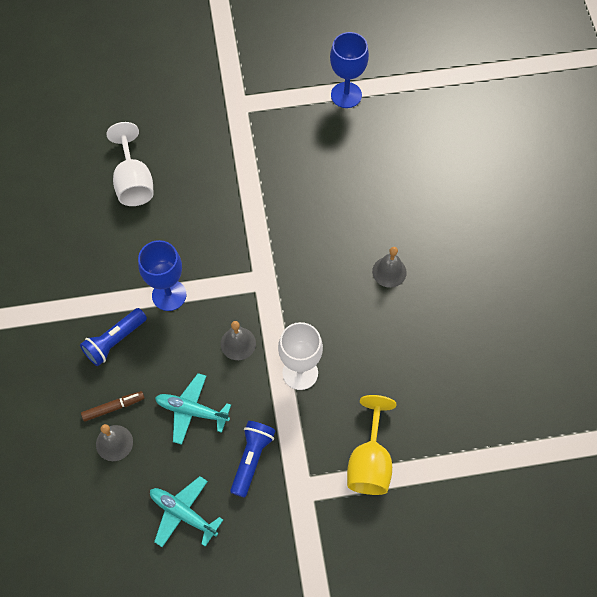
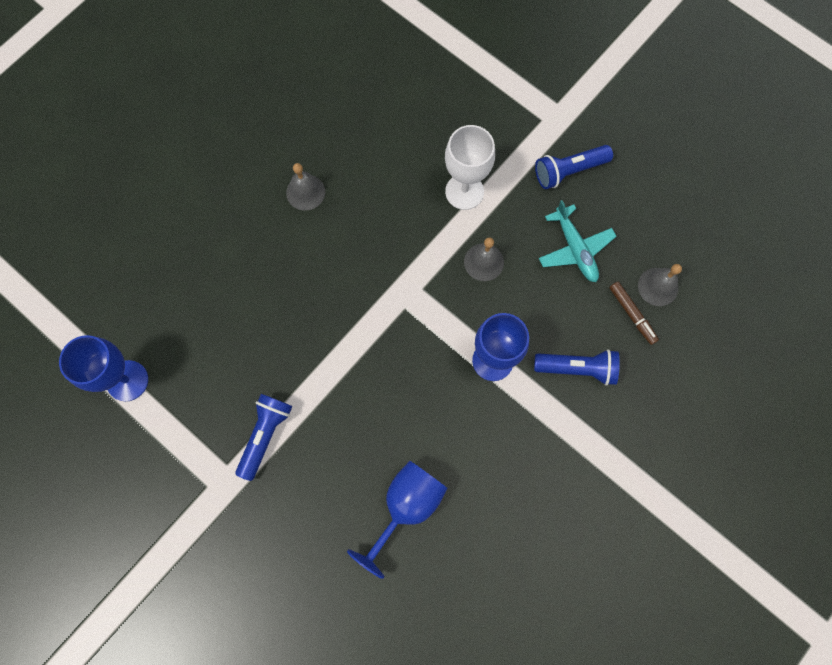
camera: 130 degrees left, 10 degrees up
brown marker [81,391,145,422] -> brown marker turned 150 degrees counterclockwise [609,282,659,345]
white goblet [106,122,154,206] -> blue goblet [347,461,448,579]
turquoise plane [150,476,223,547] -> none
yellow goblet [347,395,397,495] -> none
none -> blue flashlight [235,394,293,481]

